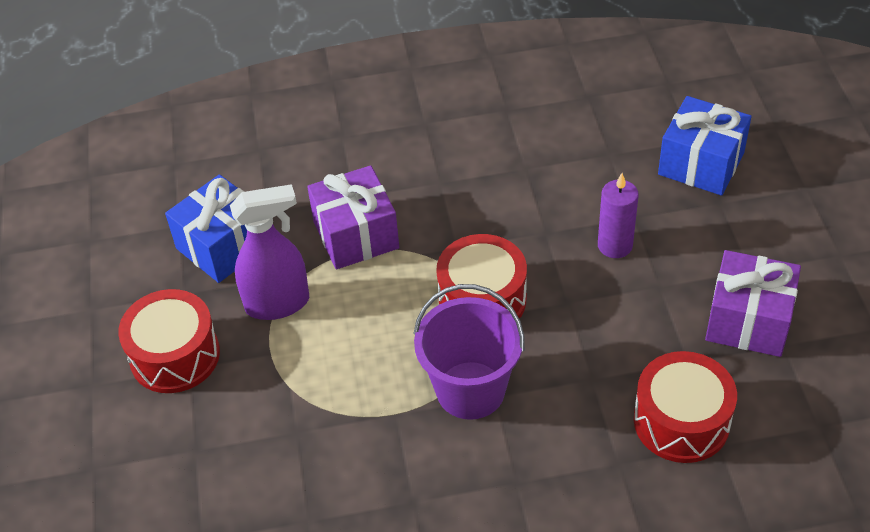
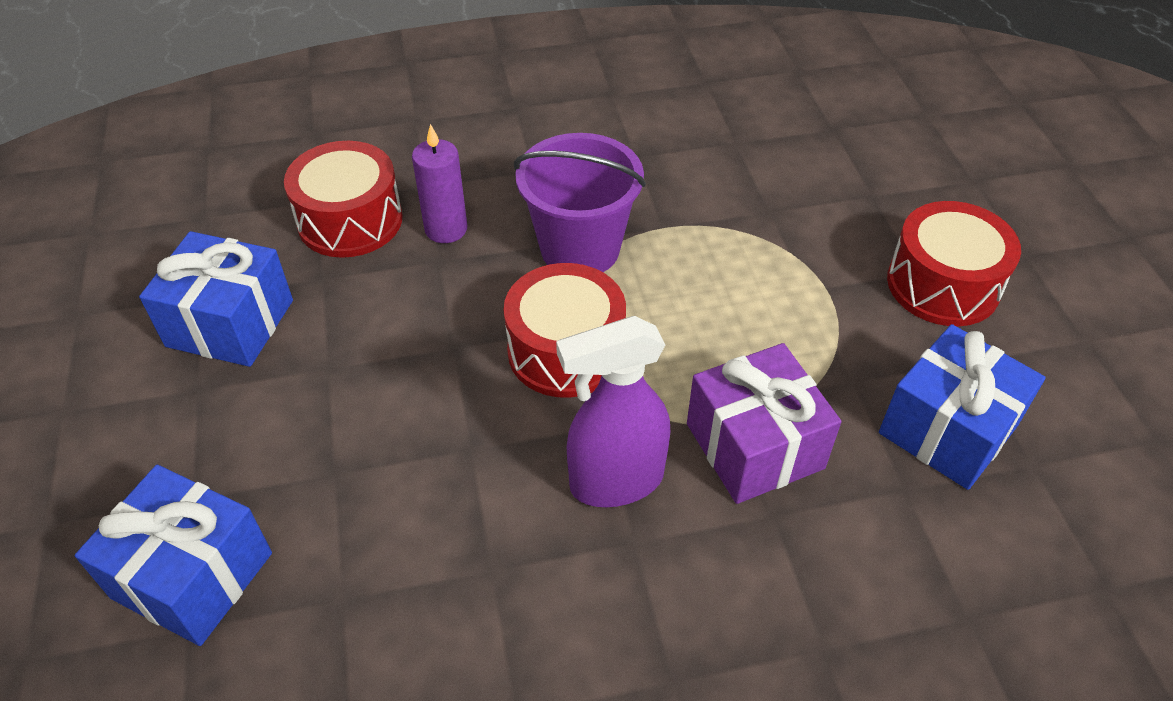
camera: 175 degrees right, 0 degrees up
purple spray bottle [230,184,309,320] -> purple spray bottle moved to [556,316,670,507]
purple candle [598,173,639,258] -> purple candle moved to [412,124,467,243]
purple gift [705,250,801,357] -> blue gift [139,231,293,367]

